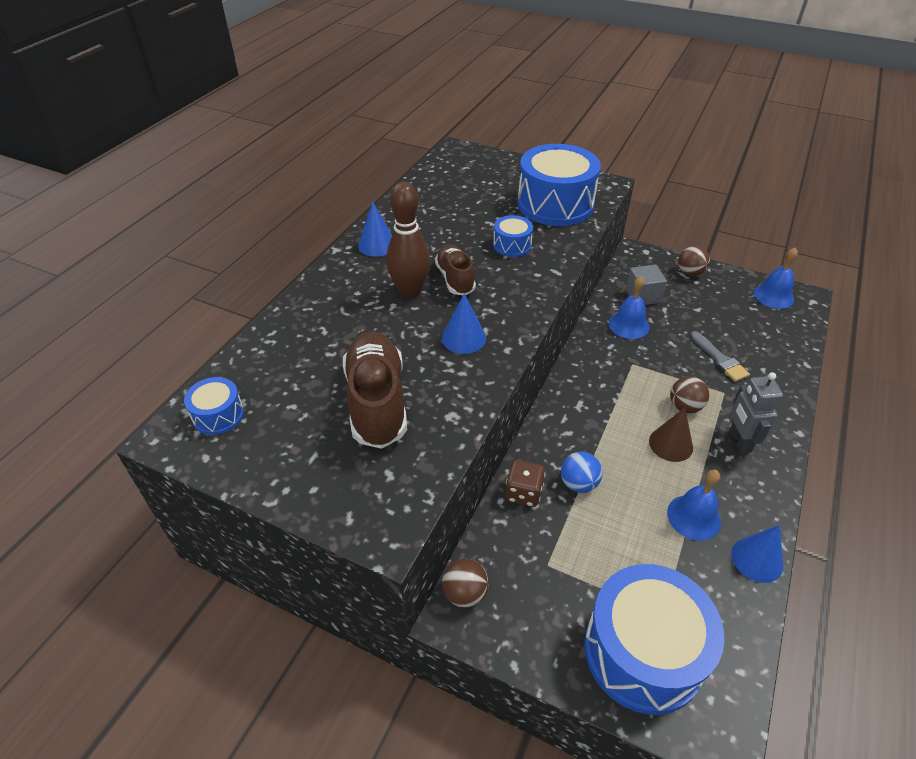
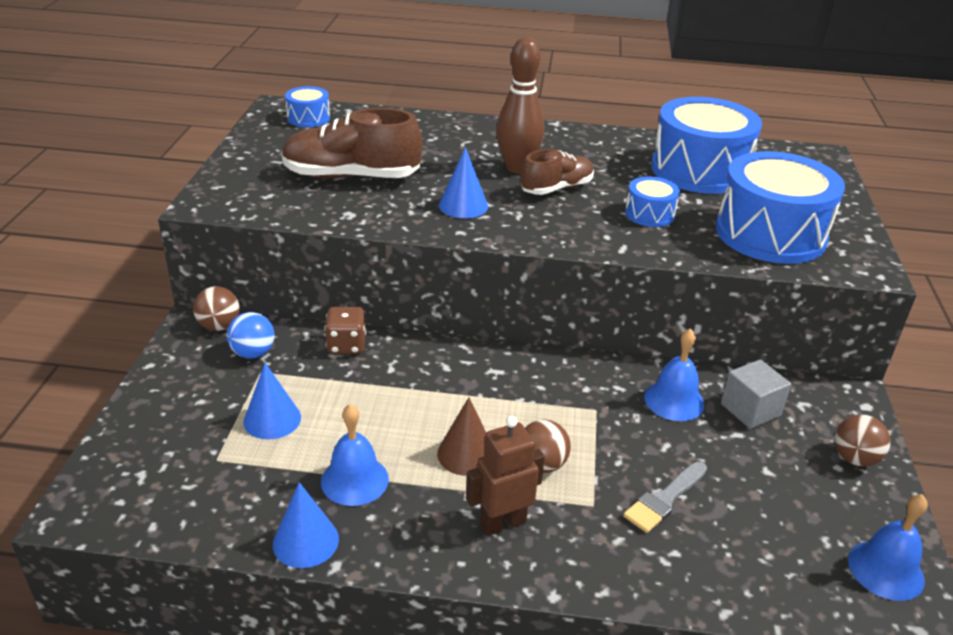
camera: 70 degrees right, 10 degrees down
brown shoe [343,331,407,449] -> brown shoe turned 150 degrees counterclockwise [281,108,422,179]
blue cone [358,201,392,257] -> blue cone moved to [243,363,301,440]
blue ball [561,452,603,493] -> blue ball moved to [227,312,274,358]
blue drum [584,564,725,715] -> blue drum moved to [651,97,762,194]
grey robot [729,372,783,453] -> brown robot [466,416,545,536]

